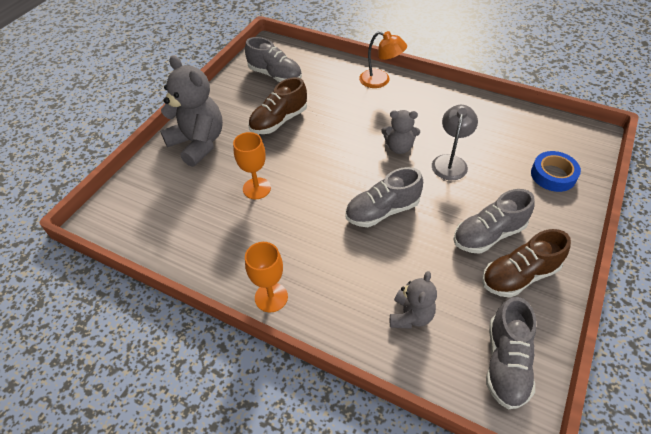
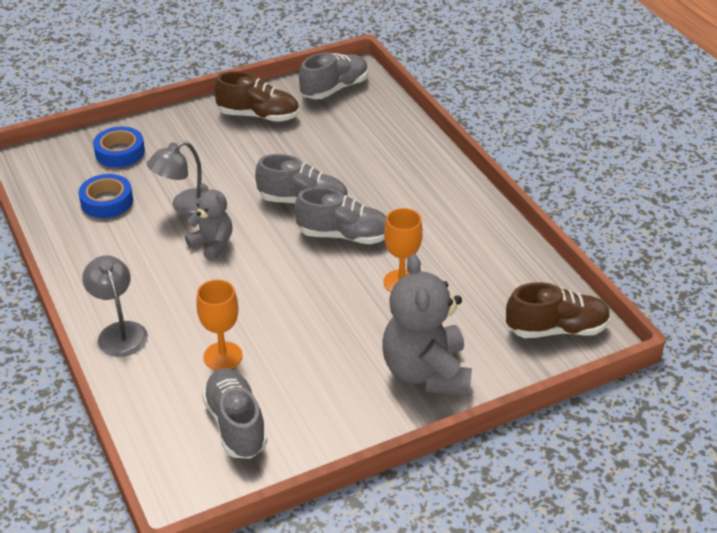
camera: 145 degrees left, 10 degrees down
orange goblet [245,242,288,313] -> orange goblet moved to [196,280,243,370]
brown shoe [248,77,307,134] -> brown shoe moved to [506,282,611,338]
orange lamp [359,31,407,88] -> grey lamp [82,255,148,357]
grey teddy bear [390,271,437,329] -> none
grey shoe [453,189,535,254] -> grey shoe moved to [295,187,387,244]
none -> blue tape [78,174,133,218]

